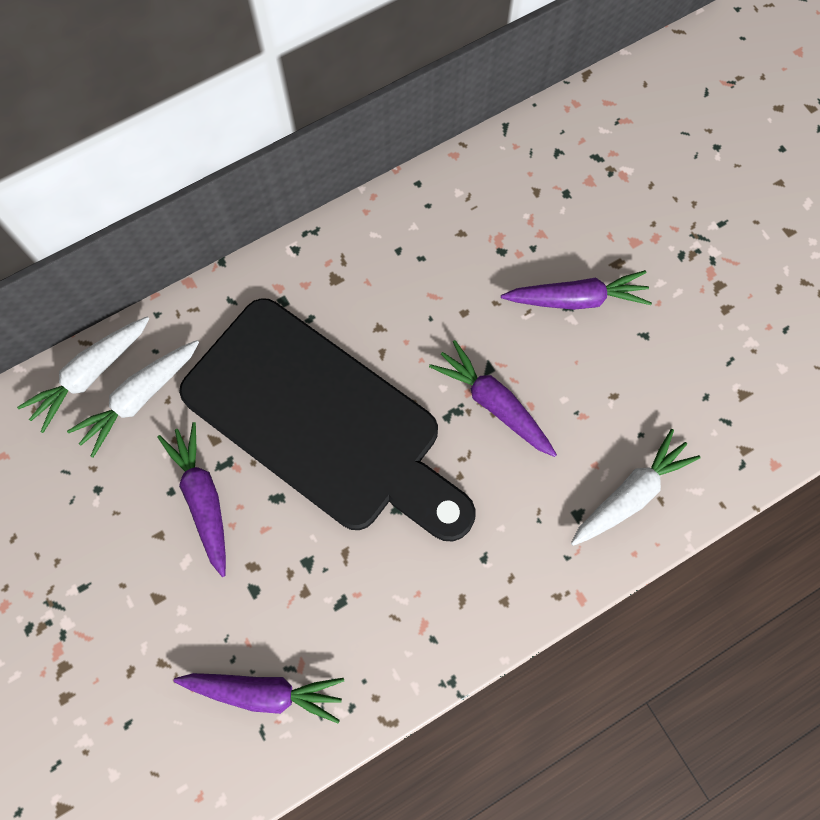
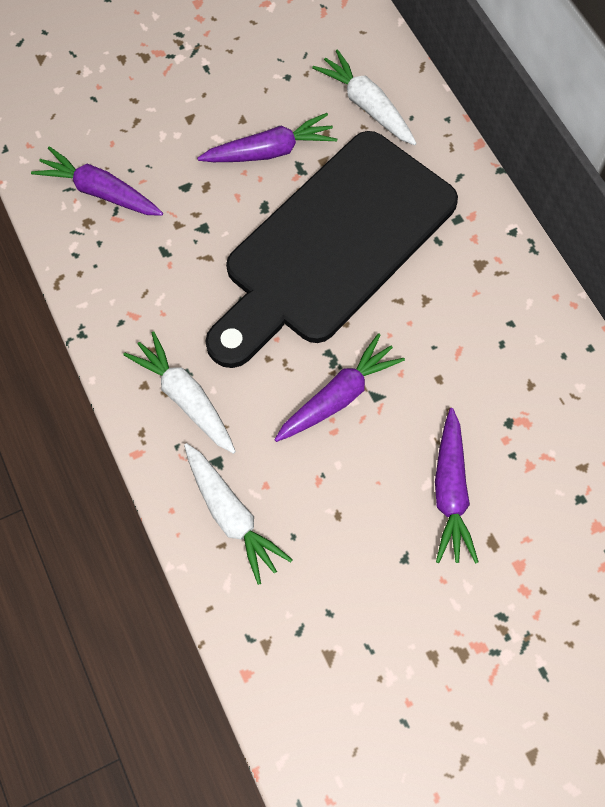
camera: 95 degrees right, 5 degrees down
white carrot [17,317,149,433] -> white carrot moved to [123,331,236,454]
purple carrot [174,673,344,723] -> purple carrot turned 105 degrees clockwise [31,146,163,216]

